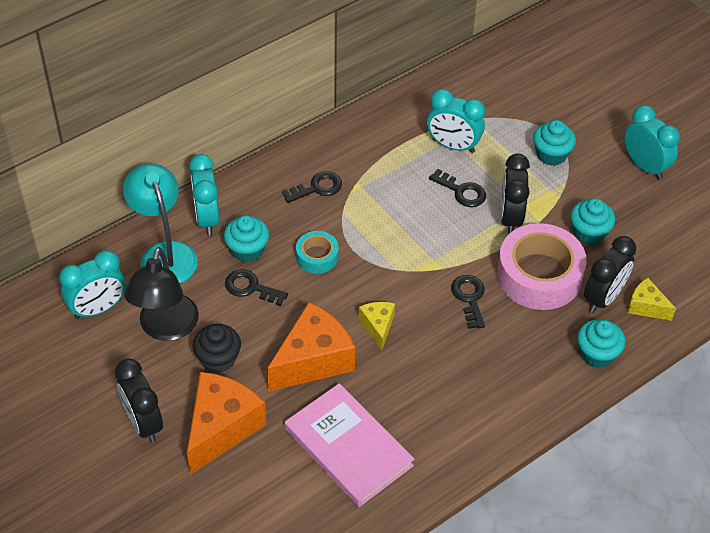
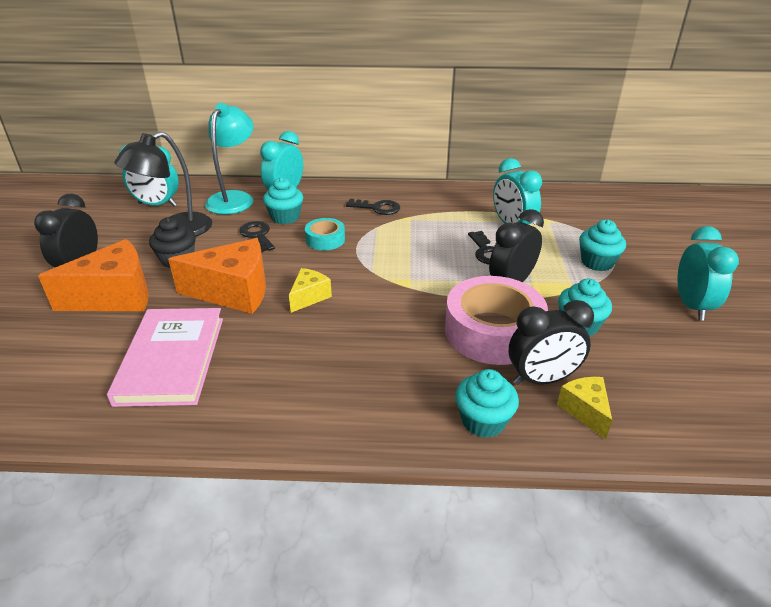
camera: 40 degrees right, 15 degrees down
black key [451,275,485,329] -> none

